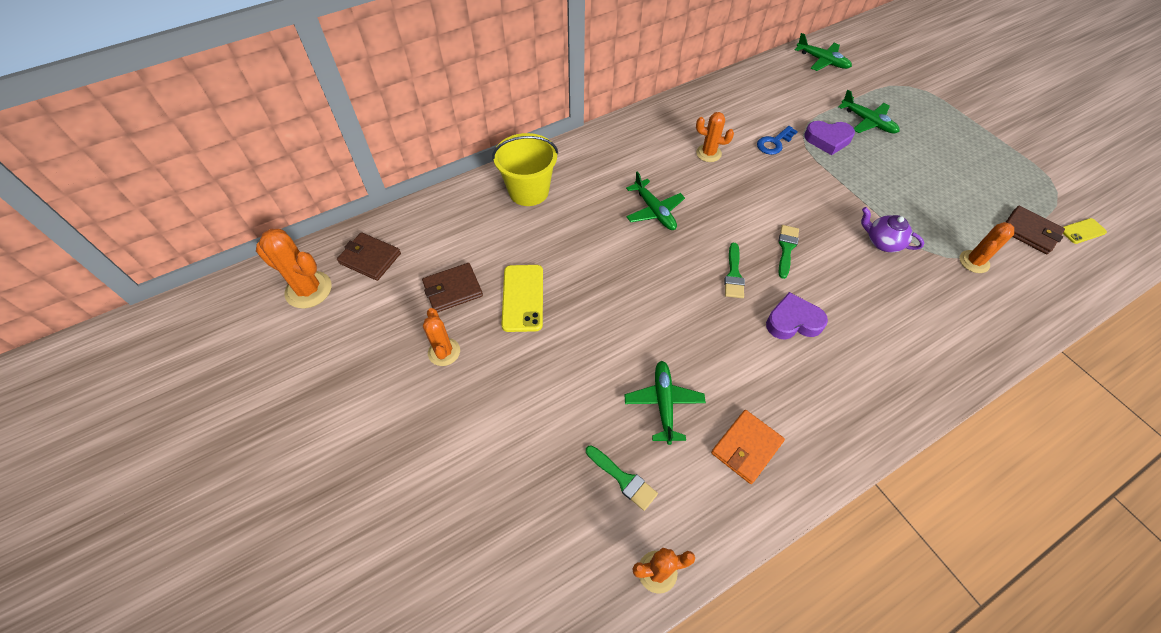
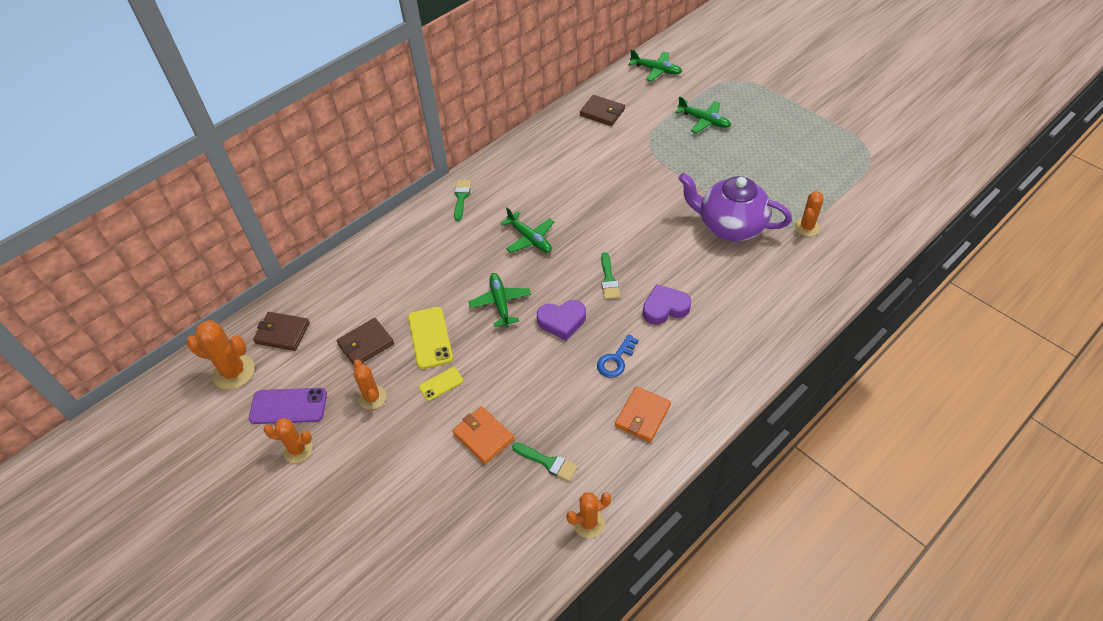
camera: 10 degrees left, 5 degrees down
yellow bucket [492,133,558,206] -> none
green plane [625,361,706,445] -> green plane moved to [469,273,531,327]
orange cactus [696,112,734,162] -> orange cactus moved to [263,418,313,463]
blue key [757,126,798,155] -> blue key moved to [597,334,639,378]
green brush [778,225,799,279] -> green brush moved to [454,180,471,221]
purple heart [804,121,855,155] -> purple heart moved to [537,300,586,341]
purple teapot [861,207,924,252] -> purple teapot [678,173,792,241], size x1.98
brown wallet [1006,206,1065,254] -> brown wallet moved to [580,95,625,126]
yellow phone [1063,218,1107,244] -> yellow phone moved to [419,367,463,401]
none -> purple phone [249,388,327,424]
none -> orange wallet [453,406,514,464]

